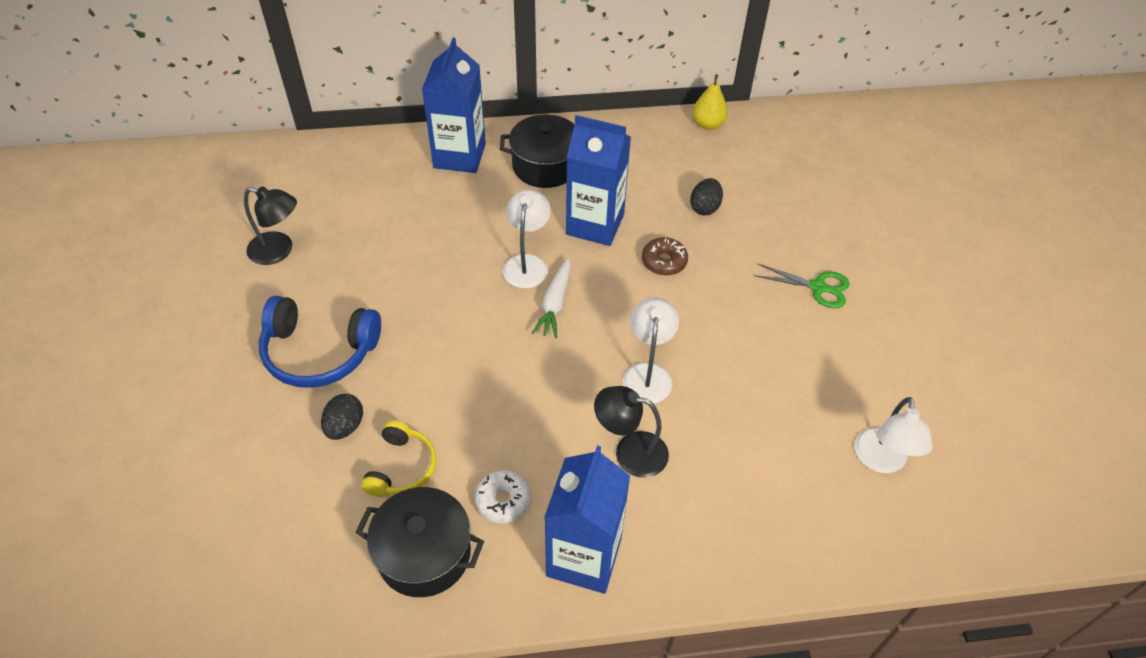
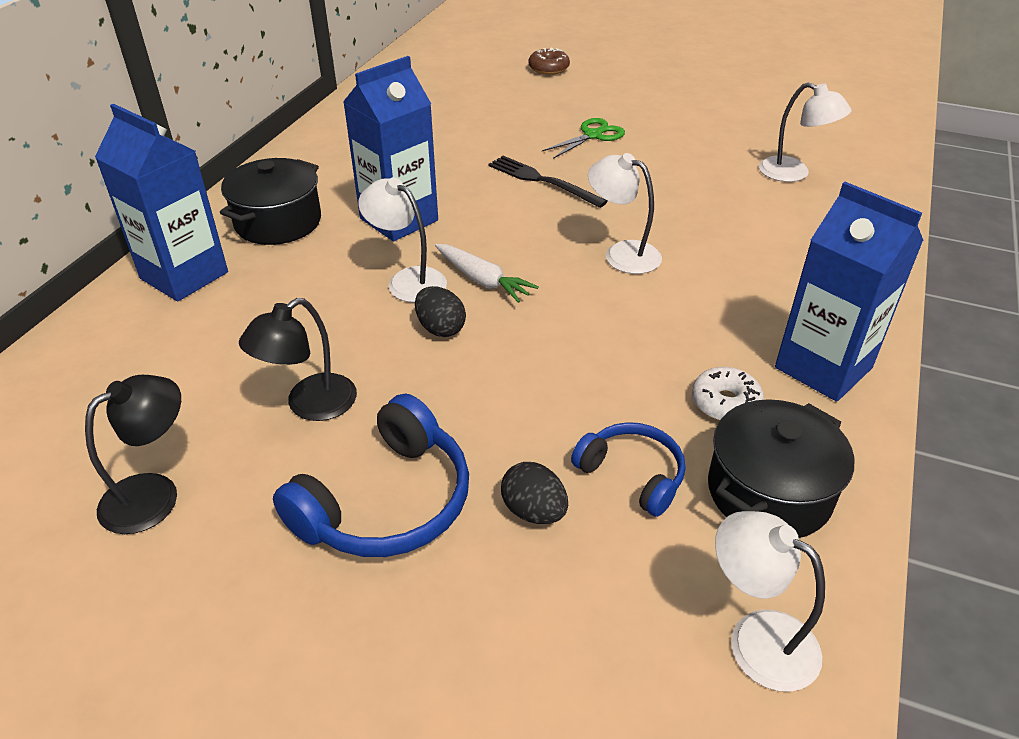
camera: 60 degrees left, 10 degrees down
yellow headphones [361,420,436,497] -> blue headphones [571,422,685,517]
black lamp [594,386,669,478] -> black lamp moved to [239,298,357,421]
brown donut [642,237,688,276] -> brown donut moved to [529,47,570,75]
black egg [690,178,723,215] -> black egg moved to [415,286,466,337]
yellow pear [692,74,728,130] -> none
none -> black fork [488,156,608,208]
none -> white lamp [715,511,825,692]

